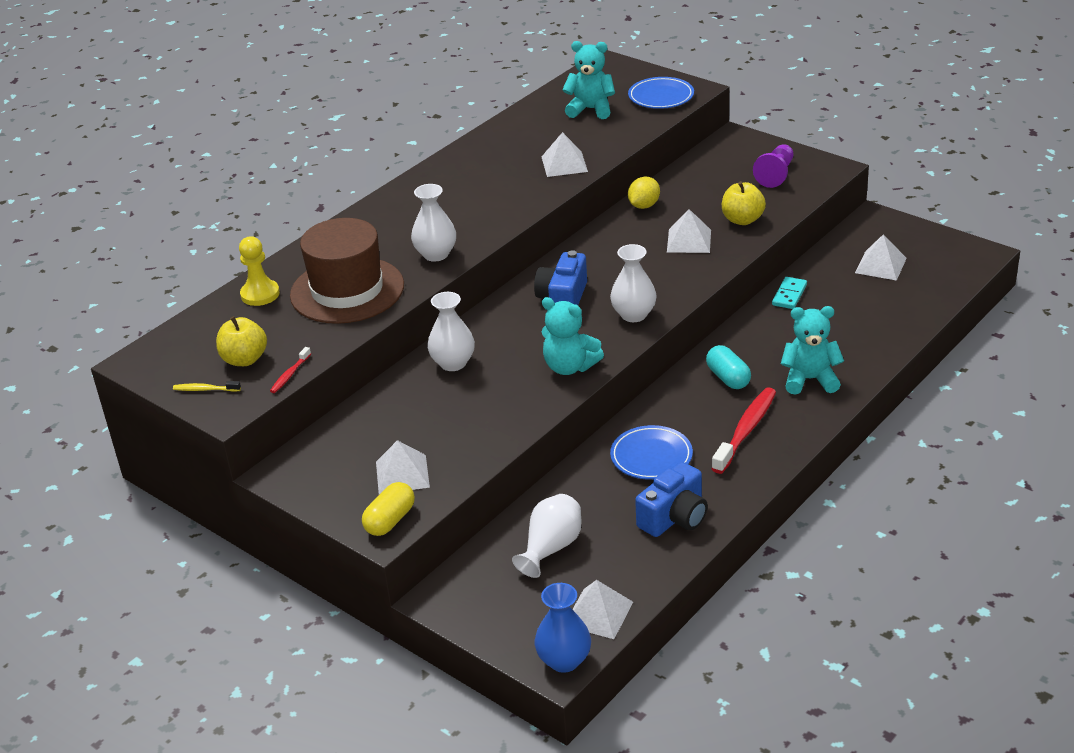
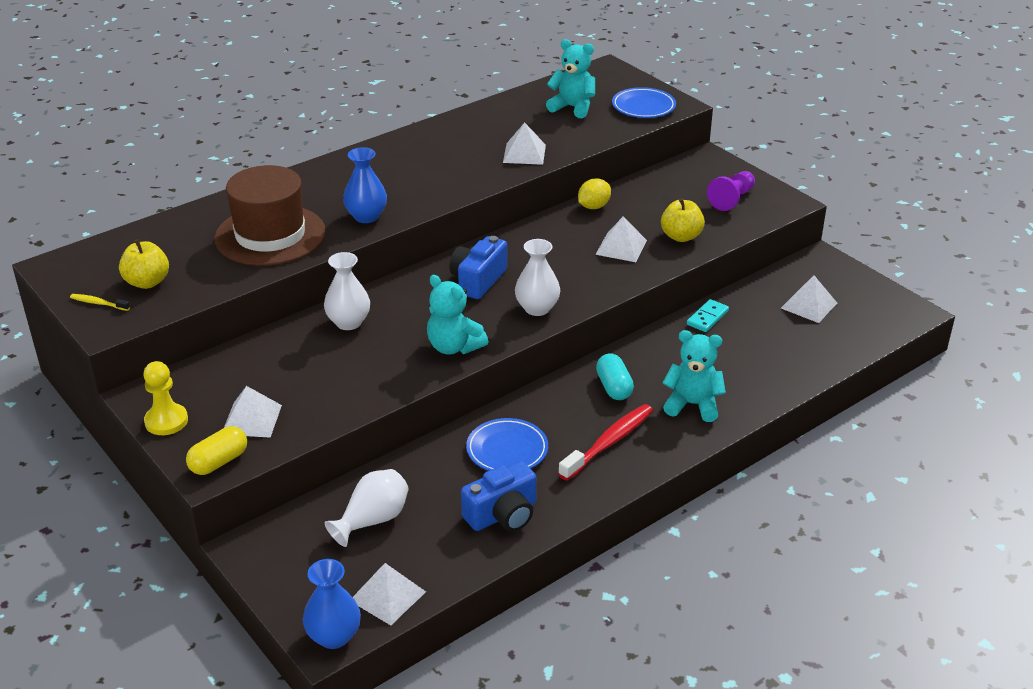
camera: 10 degrees right, 0 degrees up
yellow pawn [239,236,280,306] -> yellow pawn moved to [143,361,188,435]
red toothbrush [270,347,311,393] -> none
white vase [411,184,456,262] -> blue vase [343,147,387,223]

